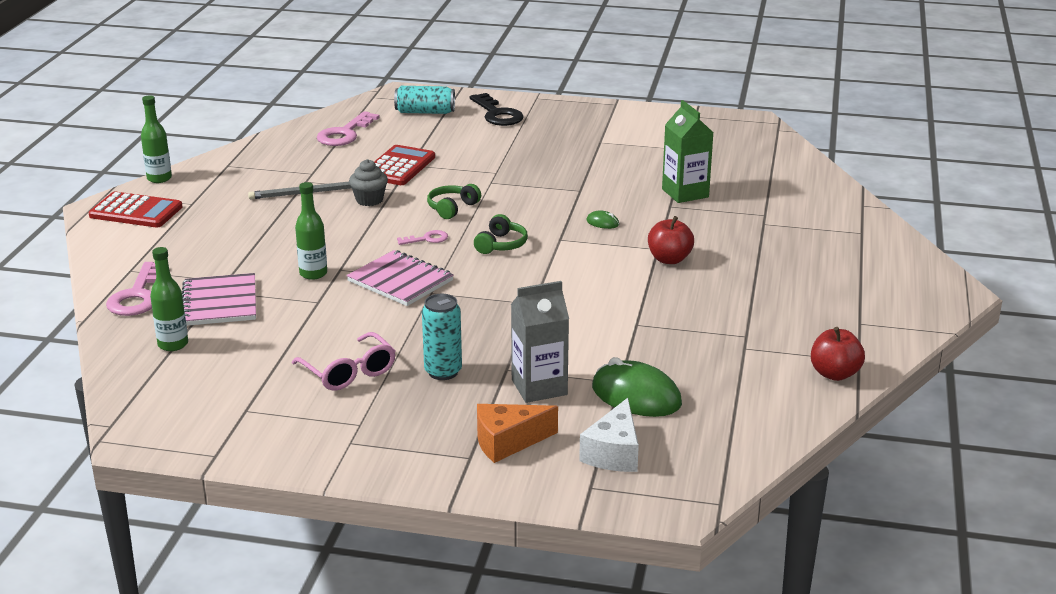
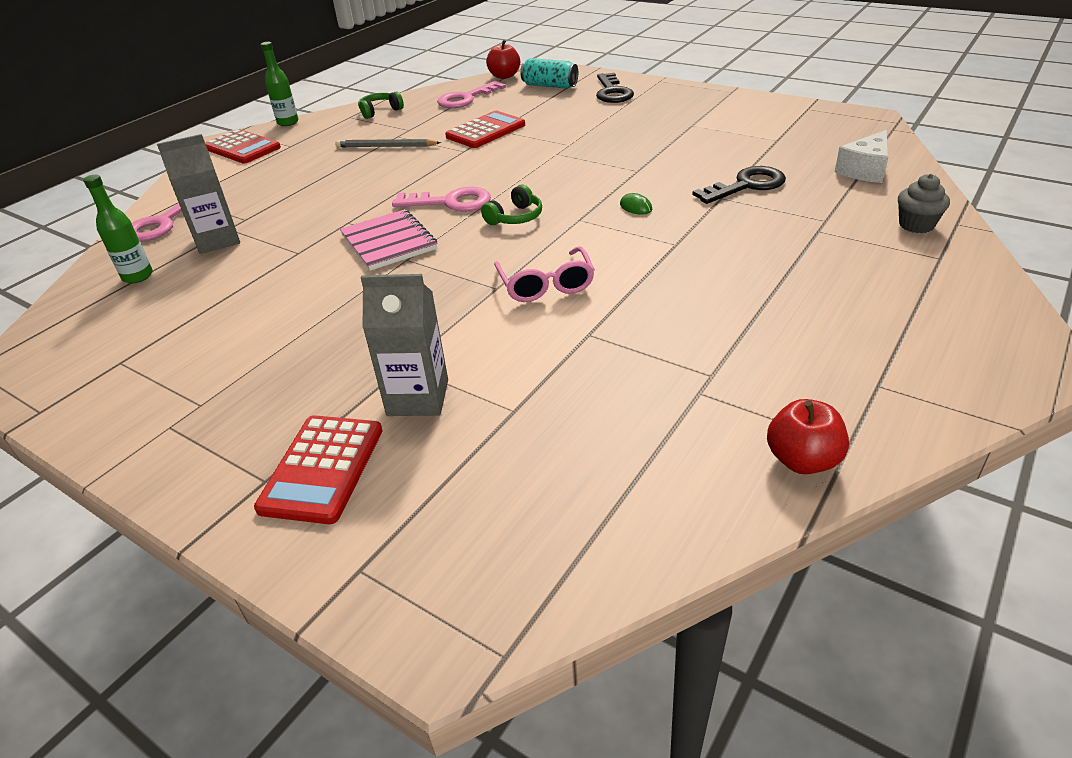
camera: 25 degrees right, 10 degrees up
pink notebook [182,273,256,326] -> grey carton [157,134,240,254]
pink glasses [292,332,396,391] -> pink glasses moved to [494,246,595,302]
green bottle [295,182,327,280] -> none
grey cupcake [349,159,388,206] -> grey cupcake moved to [898,174,950,233]
pink key [397,230,448,245] -> pink key [392,187,491,212], size x1.88
turquoise can [422,294,462,380] -> none
green headphones [427,184,481,219] -> green headphones moved to [358,91,404,119]
orange cheese [477,404,558,463] -> red calculator [254,415,383,524]
white cheese [579,398,639,472] -> white cheese moved to [835,130,889,183]
green mouse [592,357,682,417] -> none
red apple [648,216,694,264] -> red apple moved to [486,40,520,79]
green carton [662,100,713,203] -> black key [692,166,786,204]

